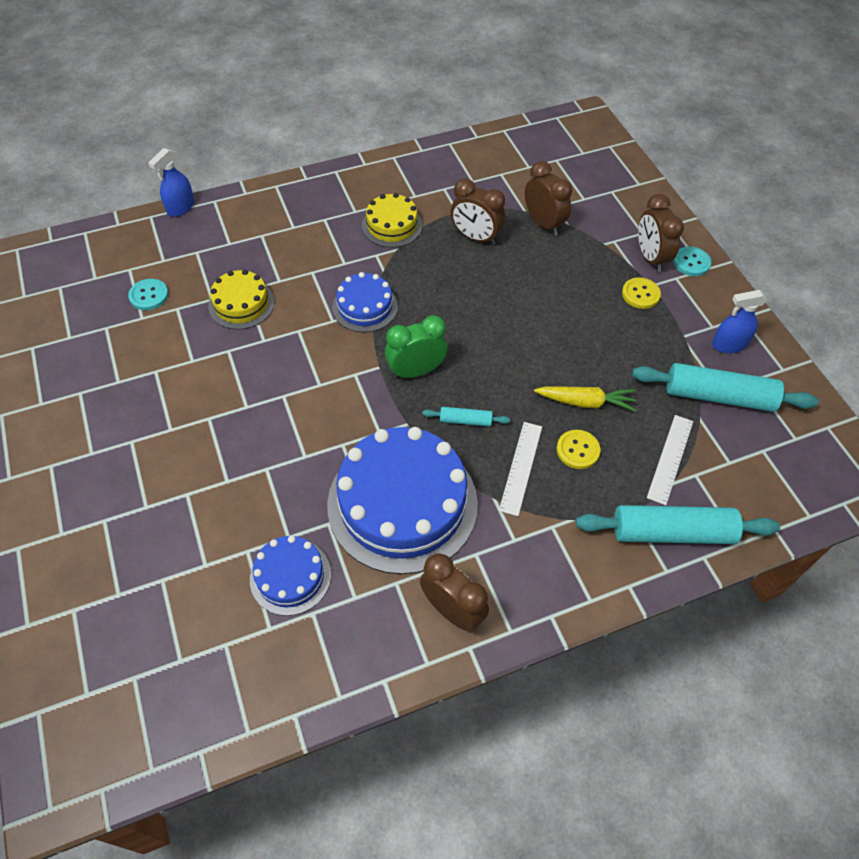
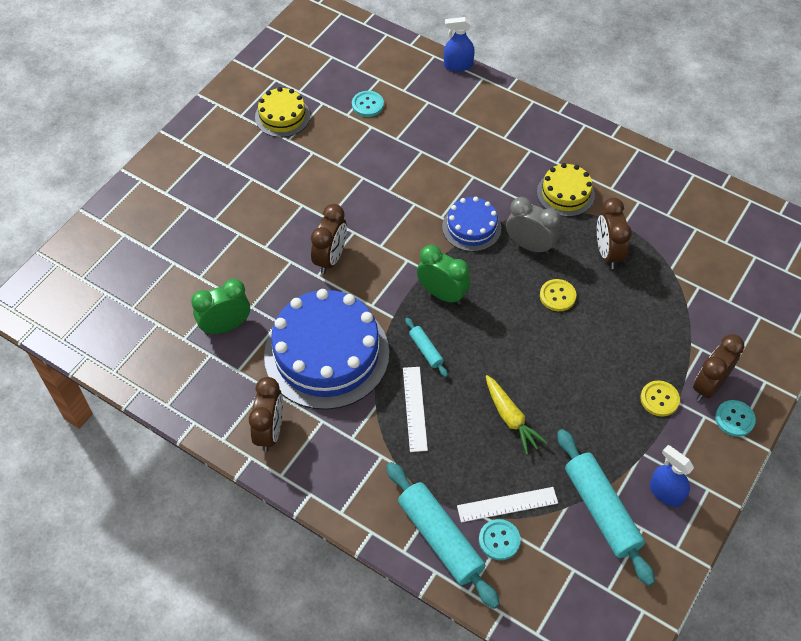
camera: 55 degrees right, 0 degrees up
yellow cake [208,269,274,330] -> yellow cake moved to [255,87,310,137]
blue cake [250,535,331,616] -> green clock [191,279,250,335]
white ruler [499,422,542,516] -> white ruler turned 75 degrees counterclockwise [403,367,428,452]
brown clock [525,161,572,235] -> brown clock moved to [311,204,347,274]
yellow button [557,430,600,469] -> yellow button moved to [540,279,576,311]
none -> turquoise button [479,519,521,560]
none -> grey clock [506,197,560,254]

